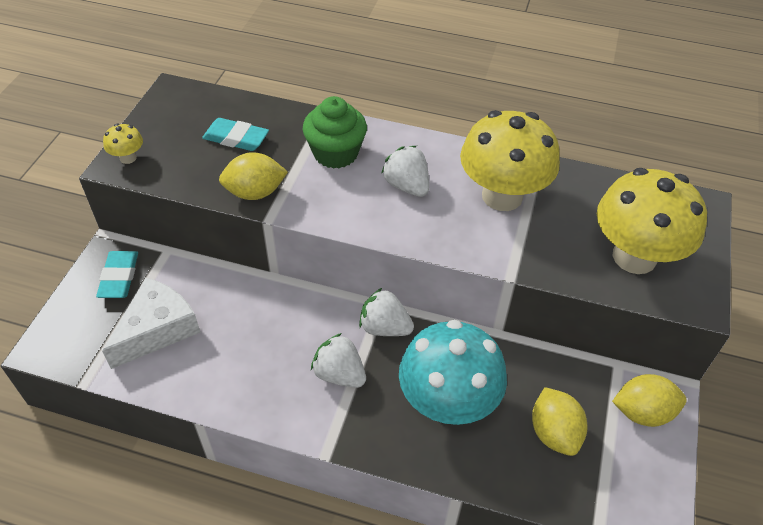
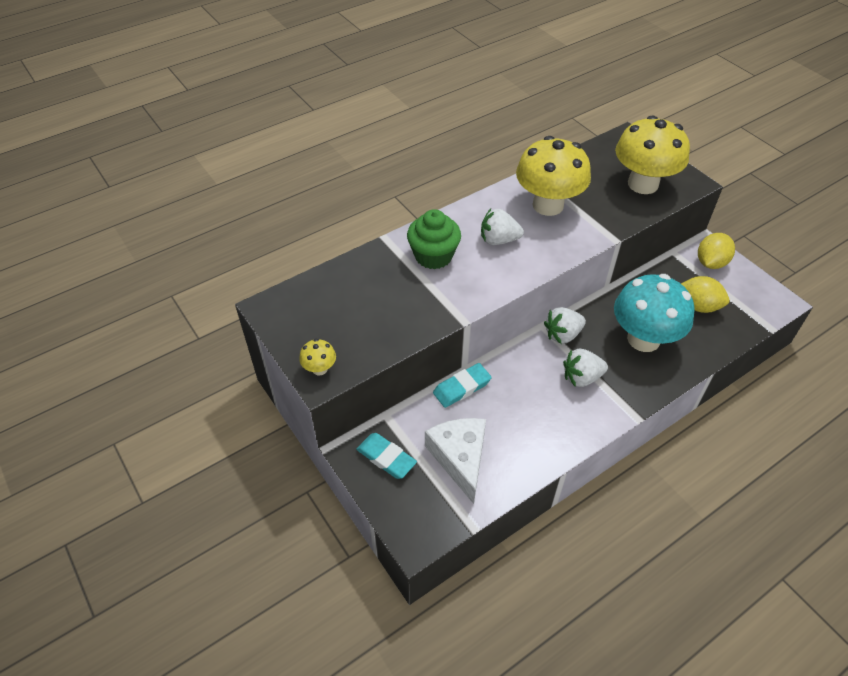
camera: 50 degrees left, 0 degrees up
turquoise eraser [202,118,269,151] -> turquoise eraser moved to [433,363,492,408]
yellow lemon [219,152,288,200] -> none

